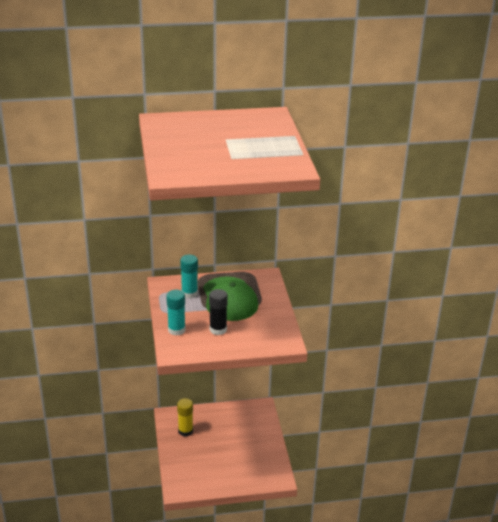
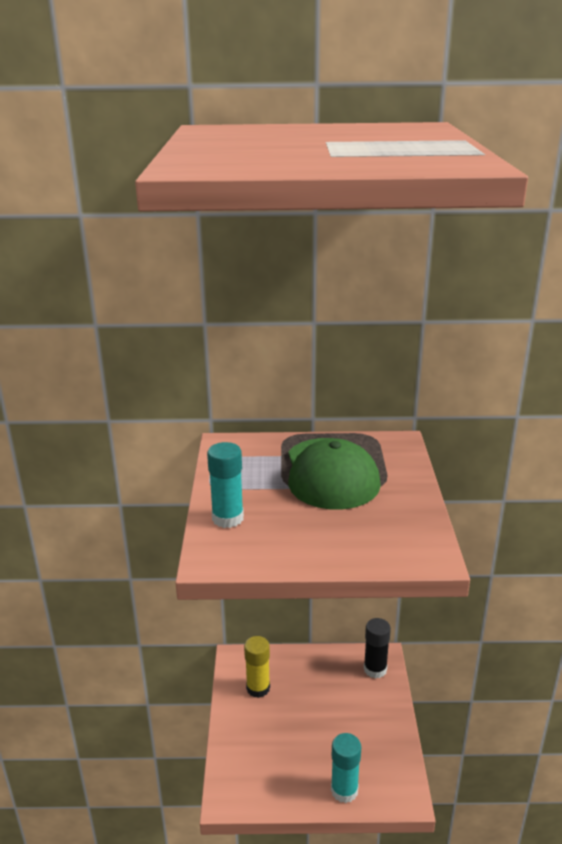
camera: 10 degrees right, 5 degrees down
turquoise glue stick [180,255,198,298] -> turquoise glue stick moved to [331,733,361,803]
black glue stick [209,289,228,335] -> black glue stick moved to [364,618,391,679]

